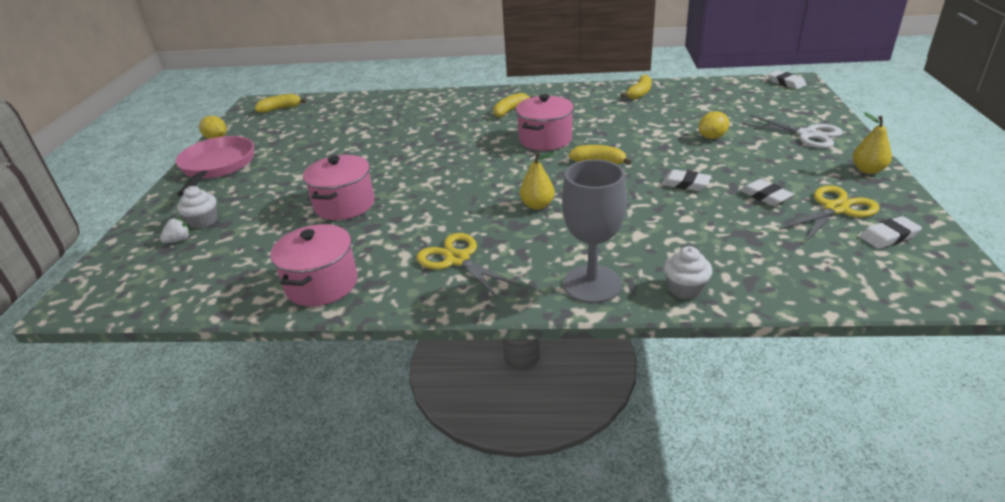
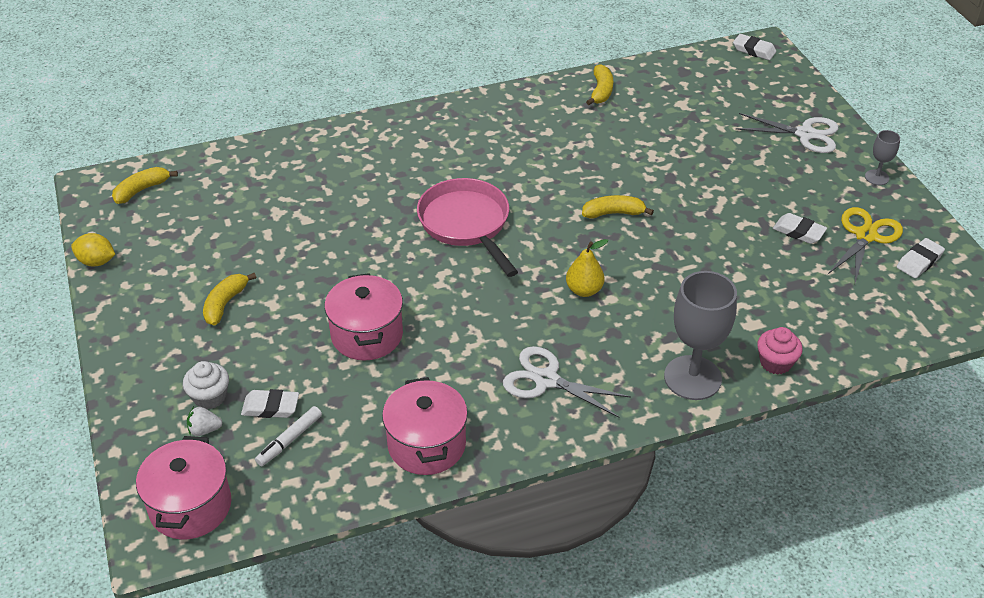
camera: 25 degrees left, 10 degrees up
white strawberry [160,218,190,243] -> white strawberry turned 120 degrees counterclockwise [187,407,223,436]
pink pan [176,136,254,197] -> pink pan moved to [417,178,518,277]
yellow scissors [417,233,522,300] -> white scissors [503,346,631,418]
yellow banana [493,93,535,117] -> yellow banana moved to [203,273,256,326]
pink pot [516,94,574,151] -> pink pot moved to [136,436,231,540]
white eraser [661,169,712,191] -> white eraser moved to [241,389,299,418]
white cupcake [664,246,713,299] -> pink cupcake [757,327,803,375]
yellow lemon [698,111,729,139] -> none
yellow pear [852,112,892,174] -> grey goblet [865,130,900,185]
none -> white marker [255,406,322,466]

